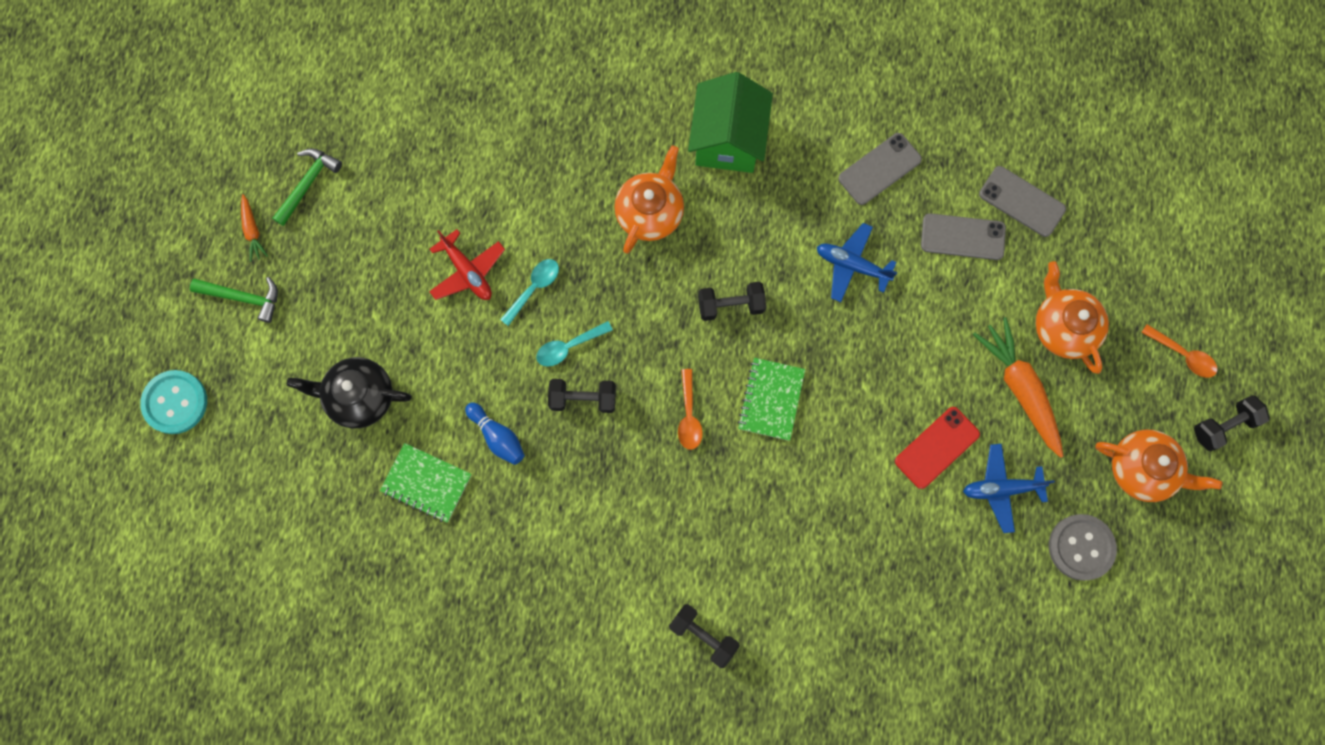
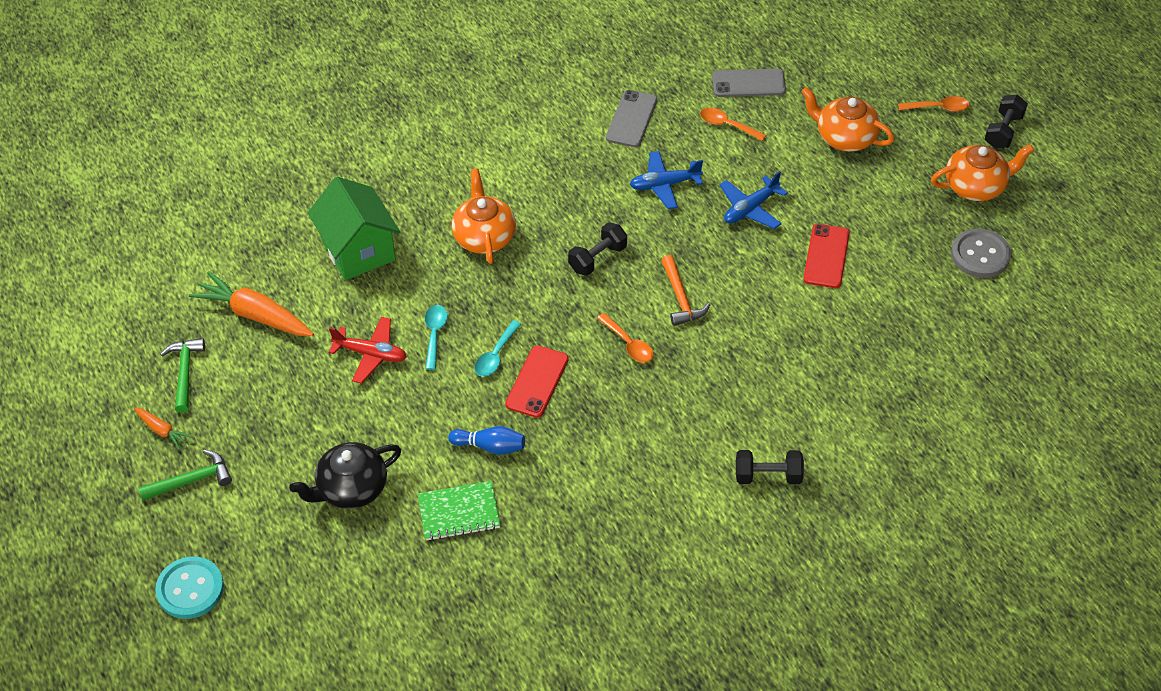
camera: 35 degrees left, 25 degrees down
black dumbbell [548,379,616,413] -> red phone [505,345,569,418]
green house [688,72,773,173] -> green house moved to [308,177,400,280]
green notebook [737,358,805,441] -> orange hammer [661,255,710,326]
grey phone [921,213,1006,260] -> orange spoon [700,108,766,141]
blue plane [963,444,1055,533] -> blue plane moved to [720,171,788,229]
orange carrot [973,317,1063,458] -> orange carrot moved to [189,271,314,336]

